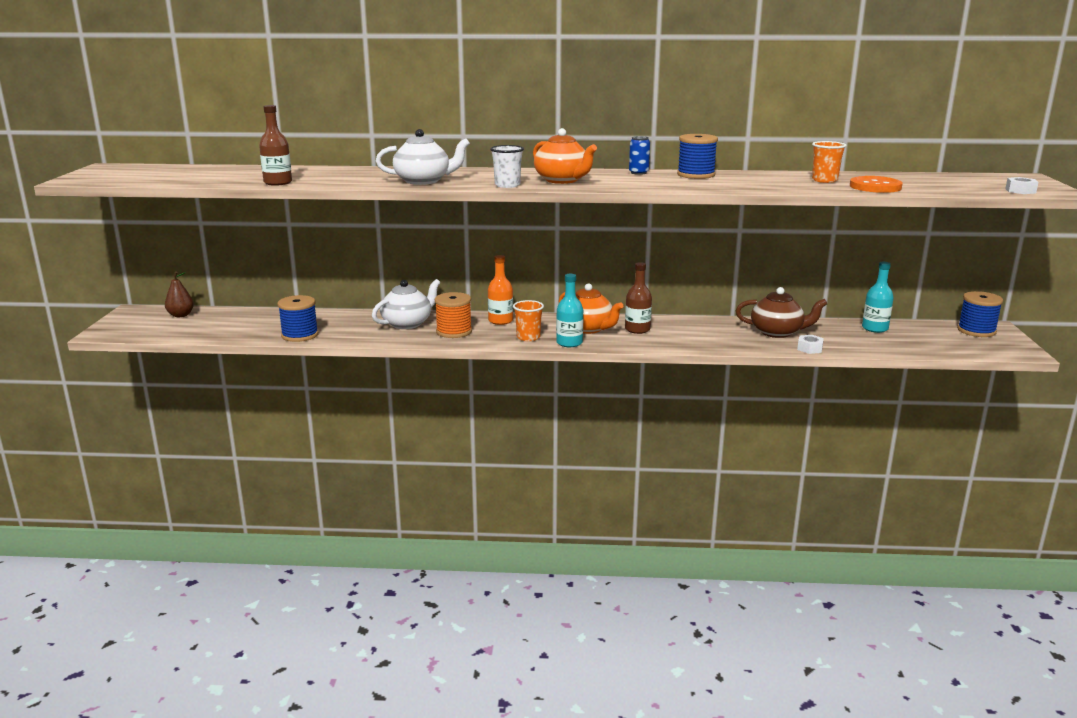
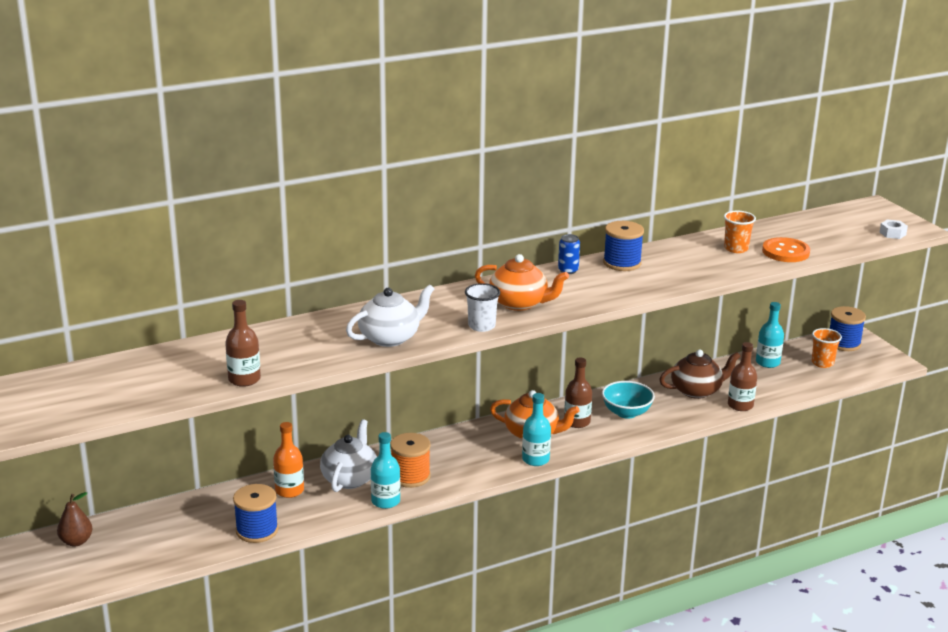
camera: 30 degrees left, 5 degrees up
orange bottle [488,255,513,325] -> orange bottle moved to [273,422,304,498]
orange cup [513,300,544,341] -> orange cup moved to [812,328,842,368]
white nut [797,335,824,354] -> brown bottle [728,342,757,411]
none -> turquoise bottle [371,432,400,509]
none -> turquoise bowl [602,381,655,419]

